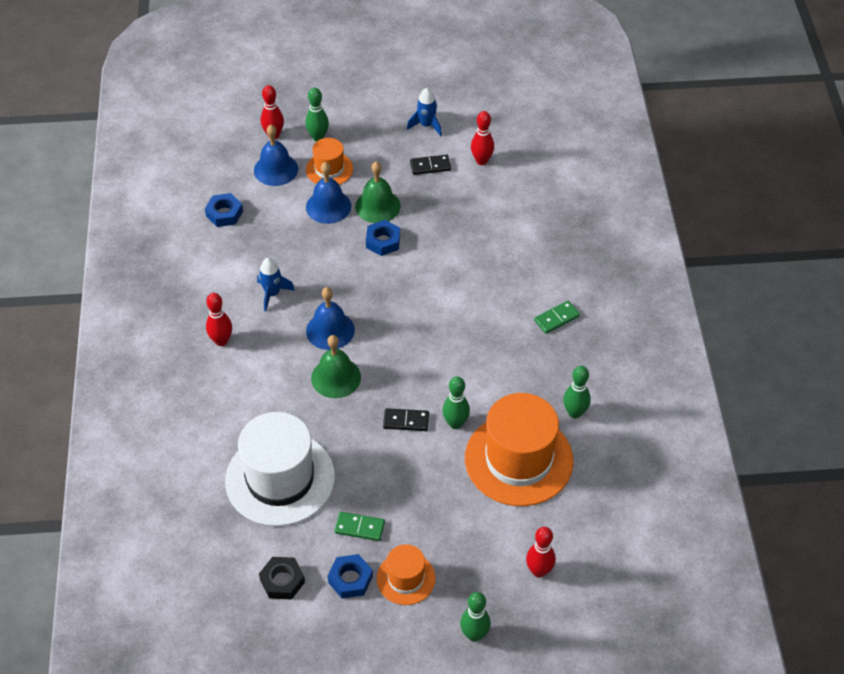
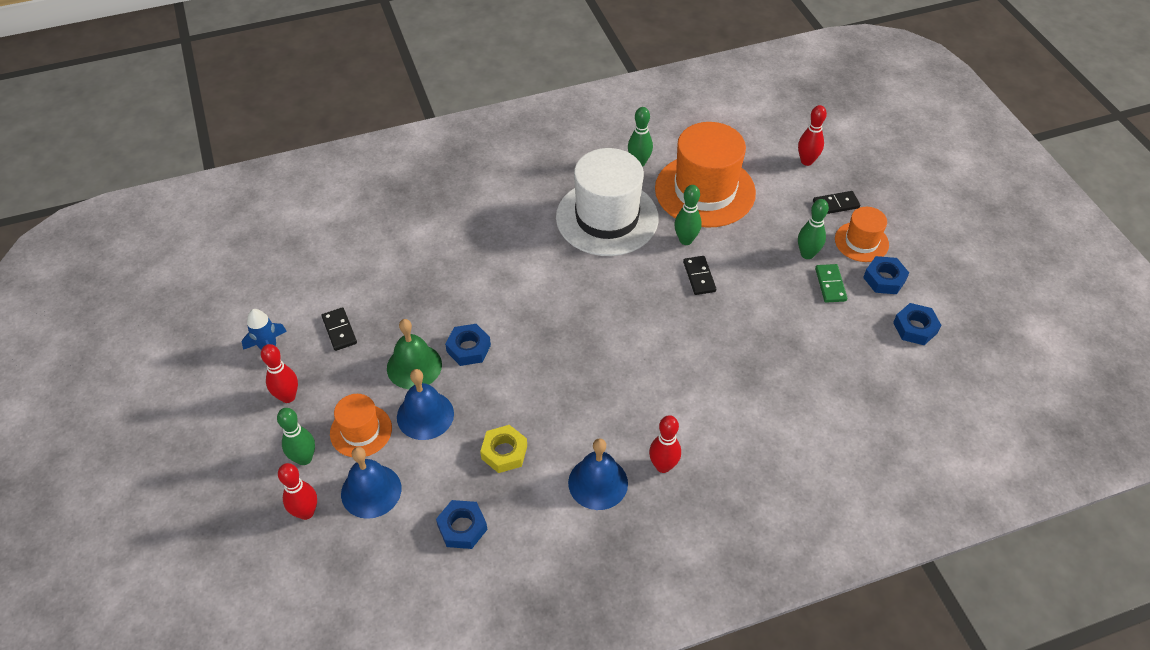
camera: 105 degrees left, 0 degrees up
white hat [225,412,335,526] -> white hat moved to [556,148,659,256]
blue rocket [257,258,295,311] -> none
black nut [259,557,305,600] -> blue nut [893,303,941,345]
blue bell [306,287,355,350] -> blue bell moved to [568,438,628,510]
green bell [311,335,361,398] -> none
green bowling pin [460,592,491,642] -> green bowling pin moved to [798,199,829,259]
red bowling pin [471,111,494,165] -> red bowling pin moved to [261,344,298,403]
green domino [534,301,580,334] -> none
none -> yellow nut [480,425,527,473]
none -> black domino [813,191,860,214]

